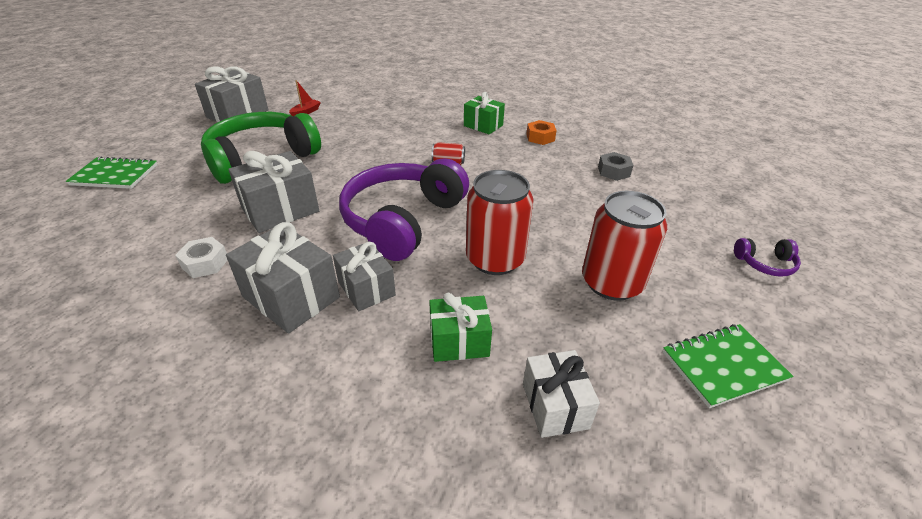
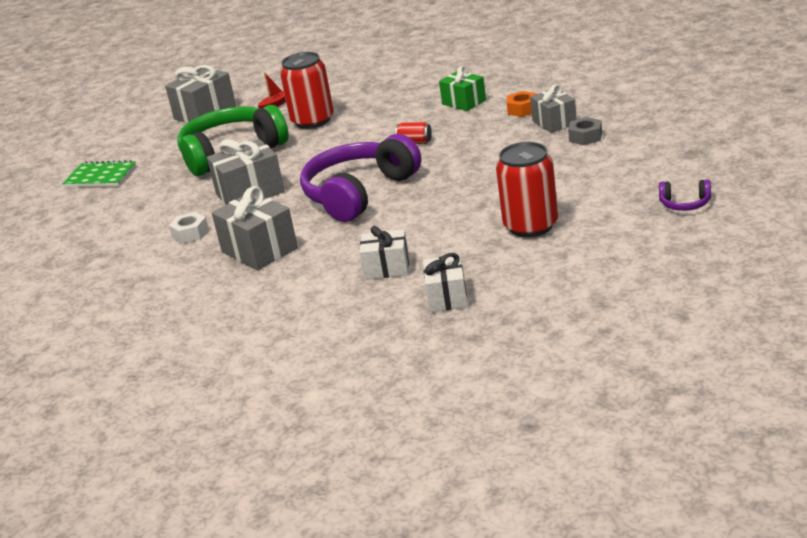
camera: 15 degrees right, 10 degrees down
grey gift [333,241,396,311] -> grey gift moved to [530,84,577,133]
green gift [429,293,492,362] -> white gift [359,226,409,280]
red can [466,170,534,275] -> red can moved to [280,52,334,129]
green notebook [663,324,793,408] -> none

